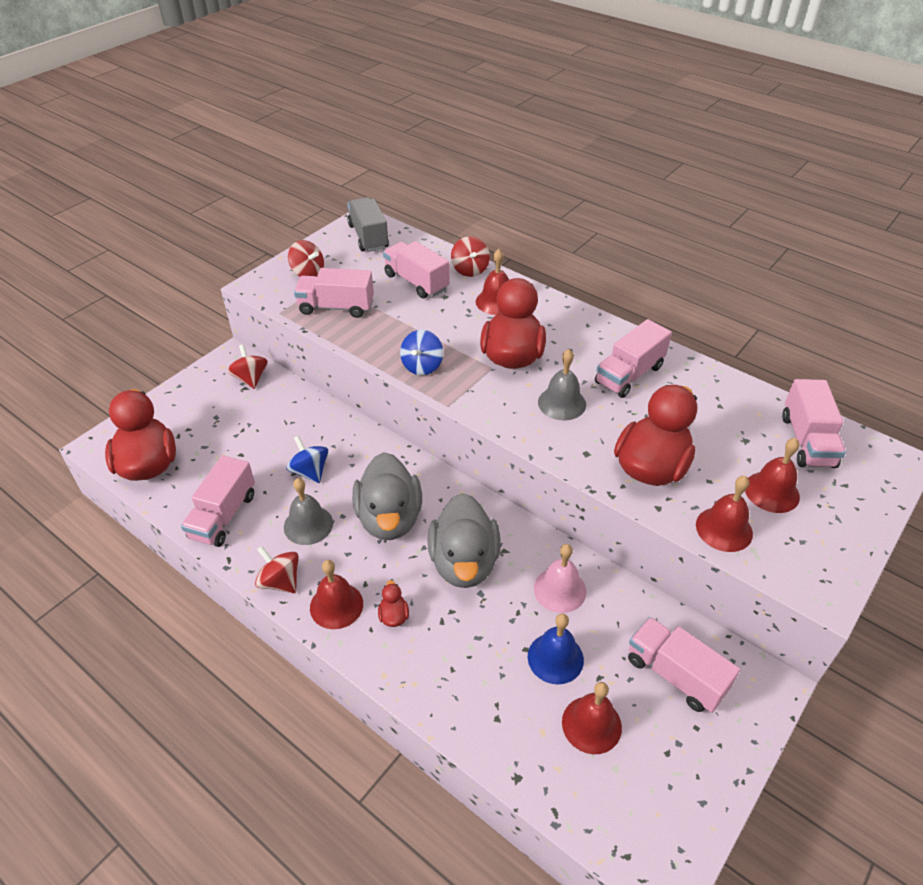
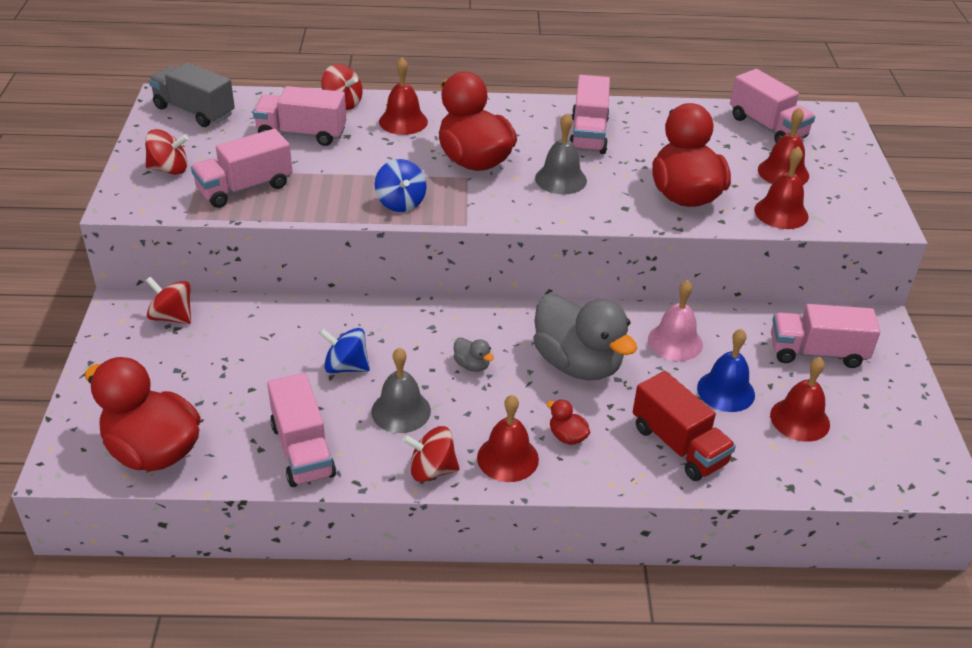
camera: 40 degrees left, 5 degrees down
grey duck [352,452,422,540] -> grey duck [454,337,494,372], size x0.41
none -> red truck [633,371,736,481]

